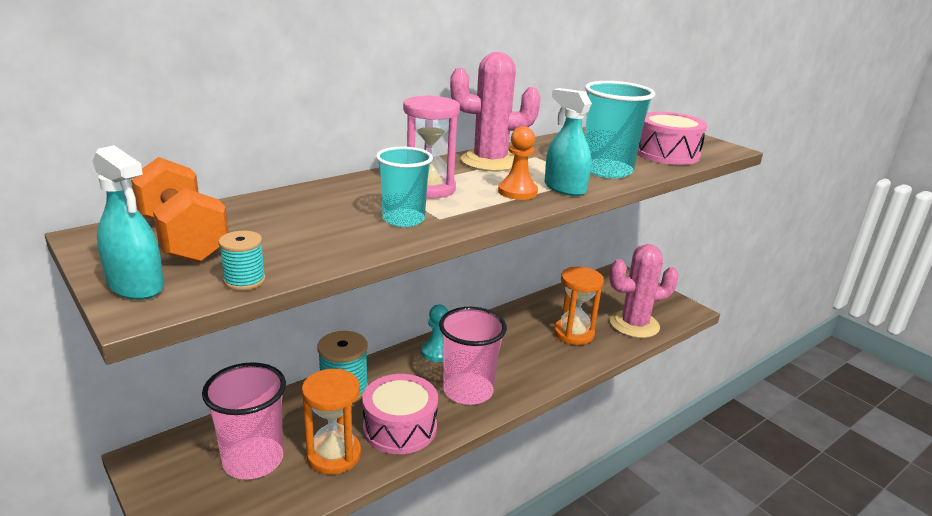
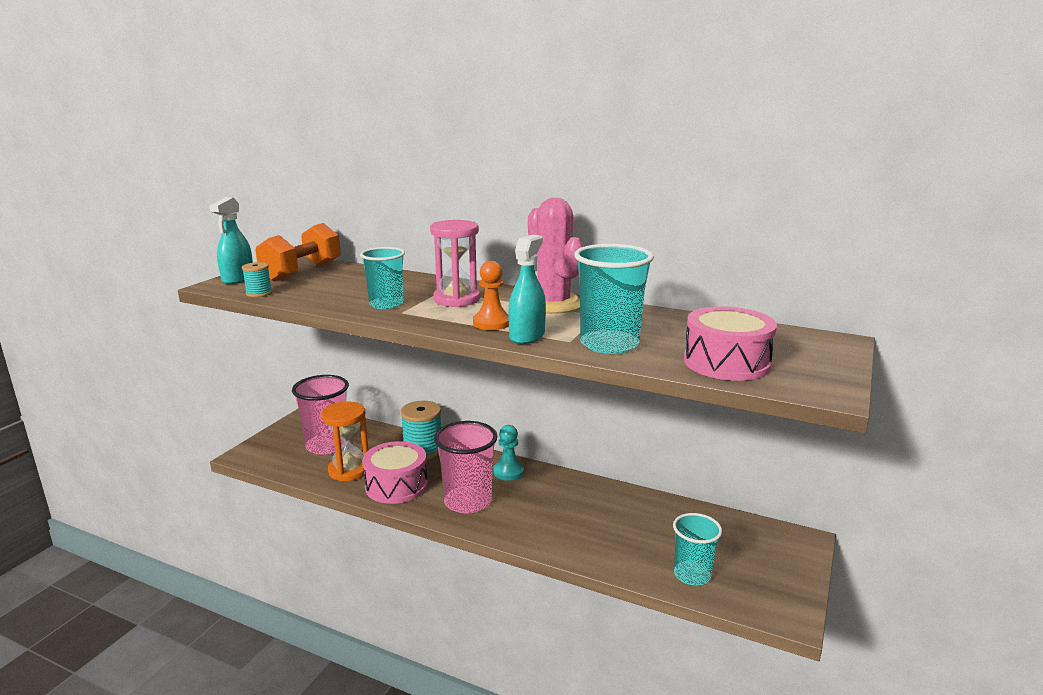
camera: 65 degrees right, 5 degrees down
orange hourglass [554,267,604,345] -> none
pink cactus [609,244,679,338] -> turquoise cup [673,513,722,585]

